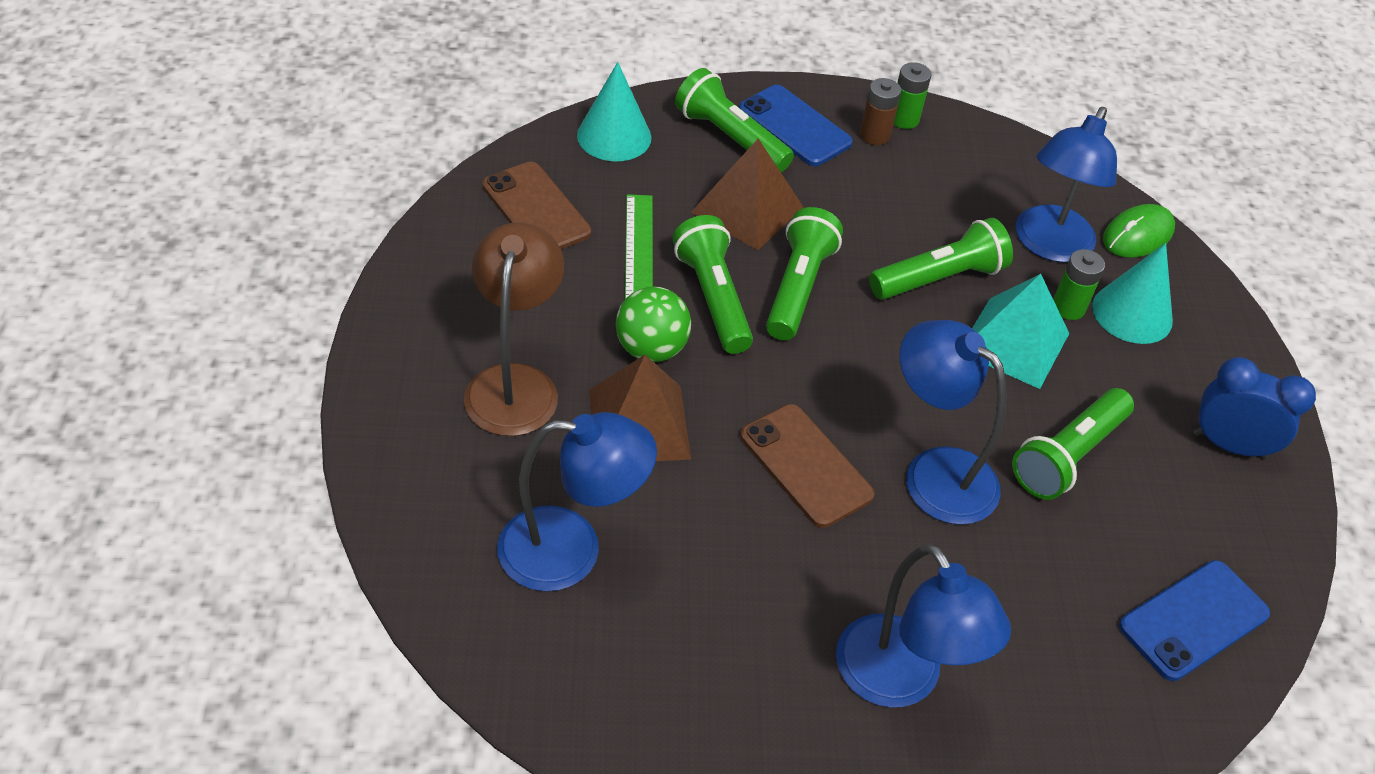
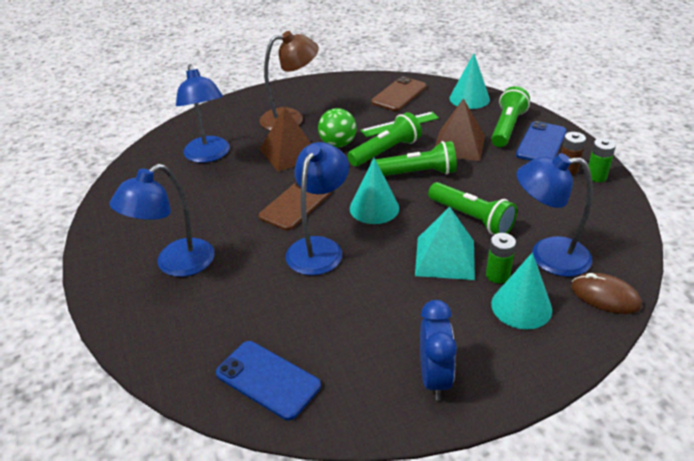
camera: 75 degrees right, 10 degrees down
green flashlight [1012,388,1134,500] -> none
green mouse [1103,204,1175,258] -> brown mouse [571,273,642,314]
none -> turquoise cone [350,158,399,224]

